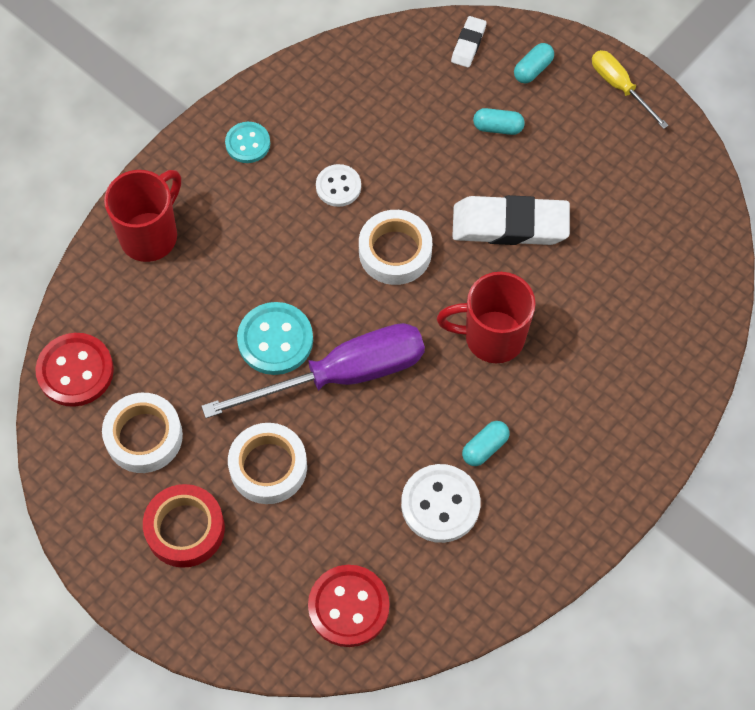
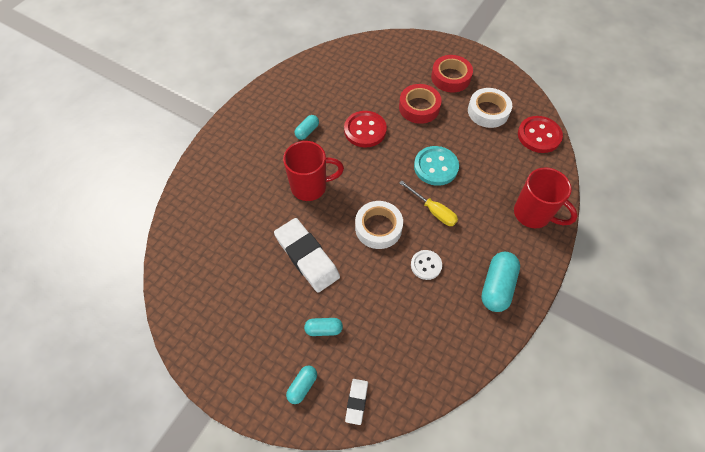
camera: 170 degrees right, 5 degrees down
red mug [104,170,181,262] -> red mug turned 75 degrees counterclockwise [514,167,578,228]
purple screwdriver [201,323,425,418] -> none
turquoise button [225,122,270,163] -> turquoise capsule [481,252,520,312]
white tape [228,423,307,504] -> red tape [399,84,442,124]
red button [308,565,390,647] -> red button moved to [344,111,387,148]
white button [401,464,481,543] -> none
white eraser [452,195,570,245] -> white eraser turned 60 degrees clockwise [274,218,340,293]
yellow screwdriver [592,50,669,129] -> yellow screwdriver moved to [399,180,458,226]

